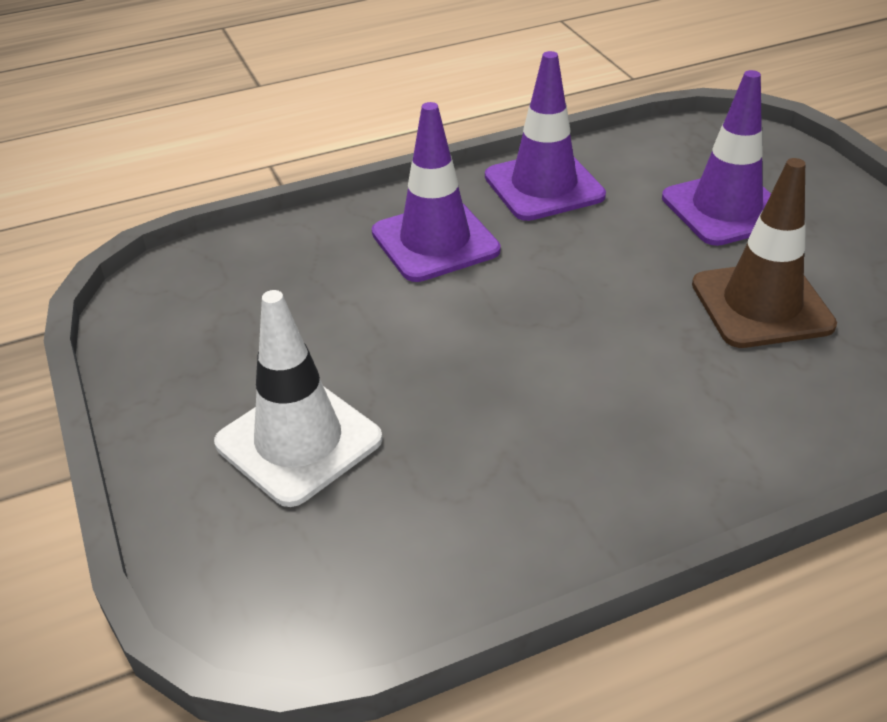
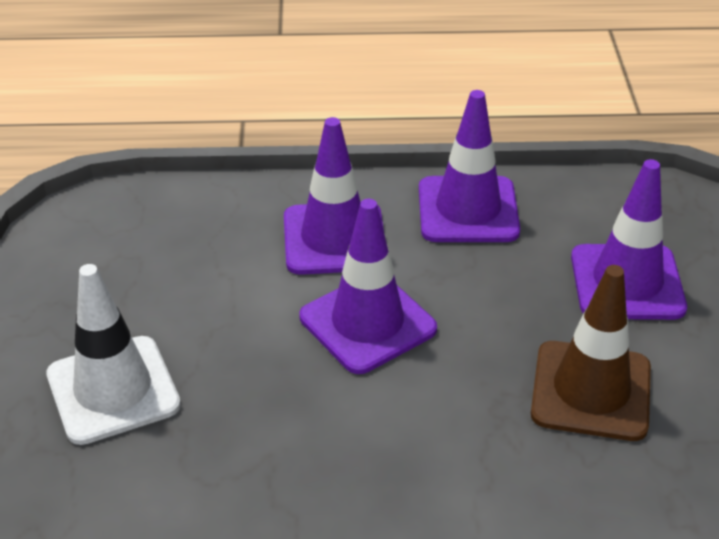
camera: 20 degrees right, 0 degrees up
none -> purple traffic cone [299,199,437,374]

